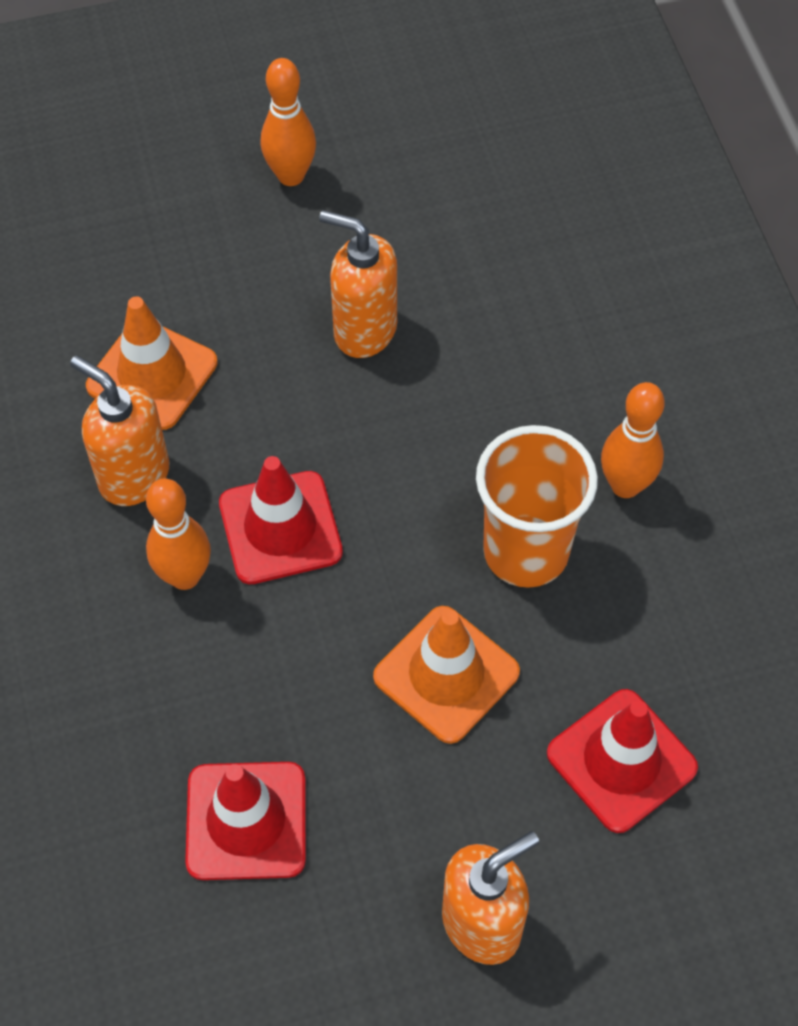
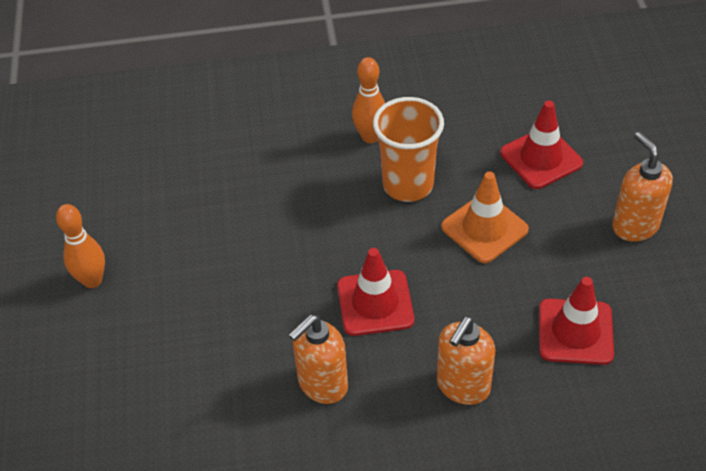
camera: 80 degrees left, 10 degrees down
orange traffic cone [86,296,218,430] -> none
orange bowling pin [146,478,211,590] -> none
orange soap dispenser [319,210,397,358] -> orange soap dispenser moved to [437,316,495,405]

